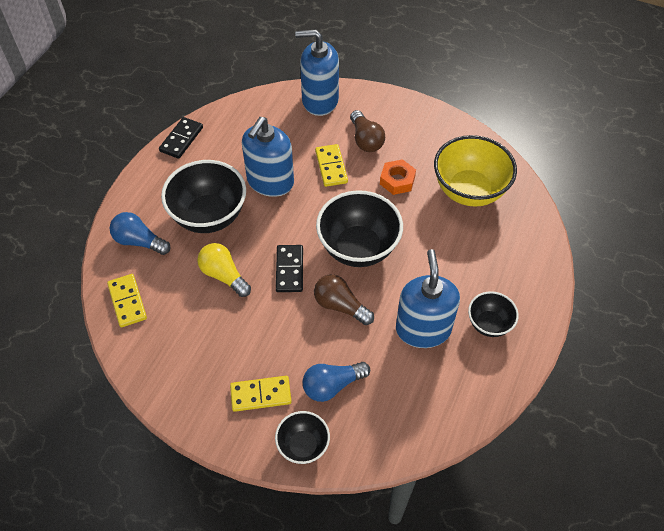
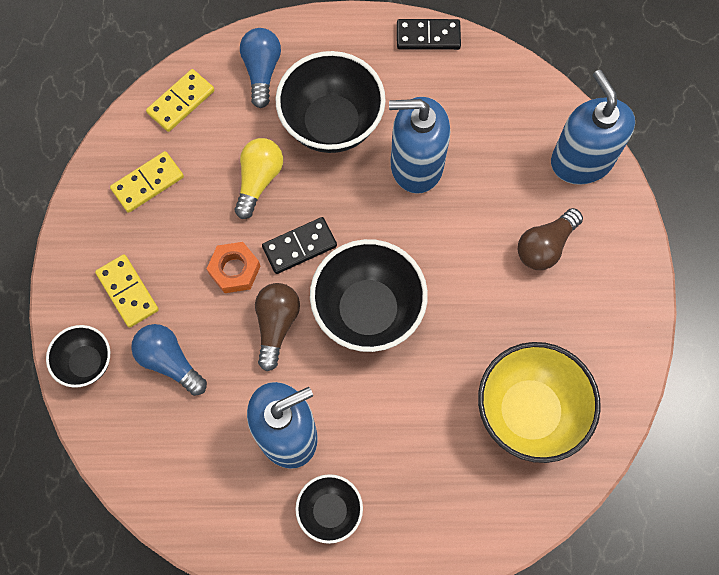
camera: 65 degrees right, 15 degrees up
yellow domino [315,144,348,187] -> yellow domino moved to [110,151,184,213]
orange nut [380,159,416,195] -> orange nut moved to [207,242,260,293]

